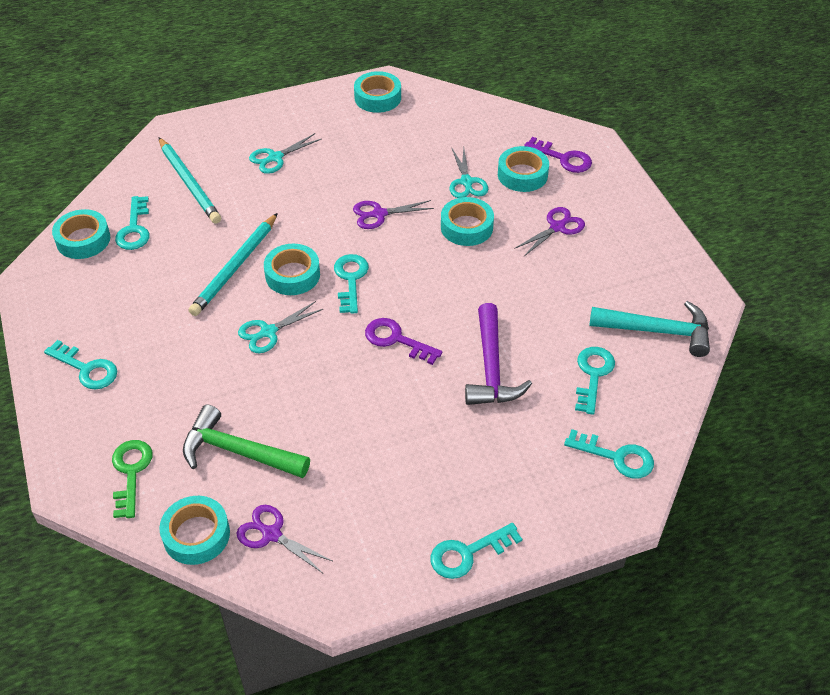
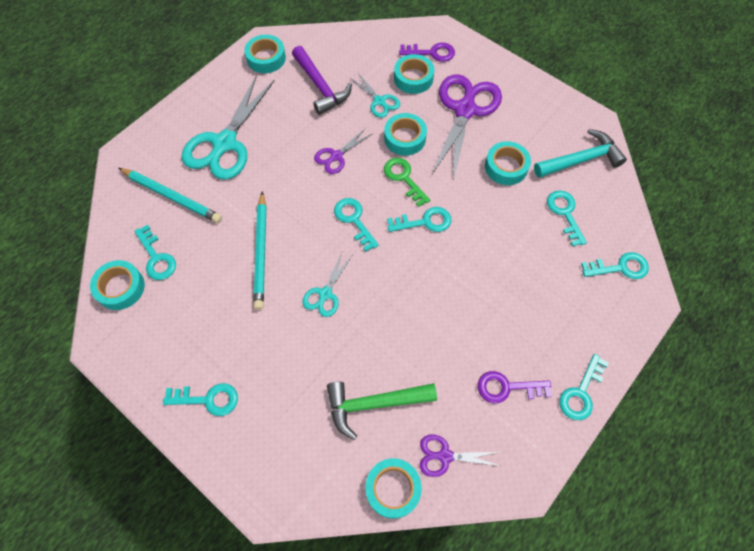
camera: 30 degrees left, 15 degrees up
green key [112,440,153,518] -> green key moved to [384,158,430,207]
turquoise scissors [249,133,321,174] -> turquoise scissors [181,75,275,180], size x2.04
turquoise tape [264,244,320,295] -> turquoise tape moved to [485,141,531,185]
purple key [365,318,442,365] -> purple key moved to [478,371,552,403]
purple hammer [465,303,532,405] -> purple hammer moved to [292,46,352,115]
purple scissors [514,207,585,256] -> purple scissors [432,74,502,180], size x2.04
none -> turquoise key [387,207,452,232]

